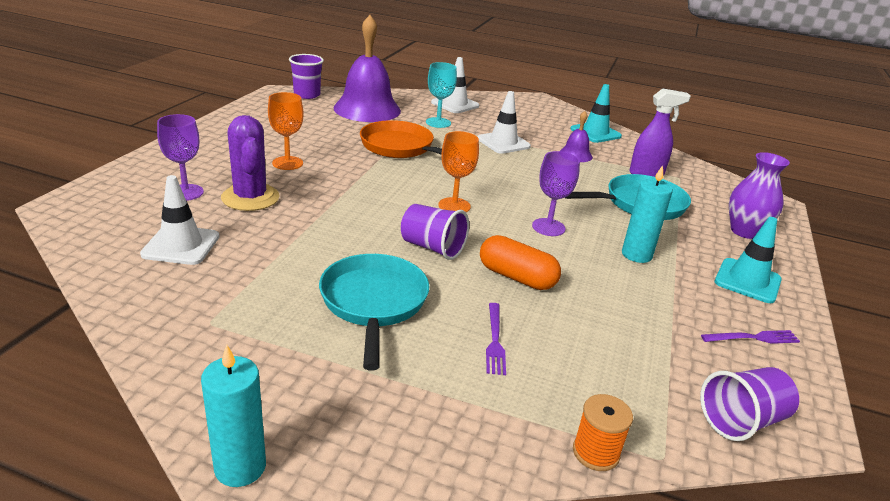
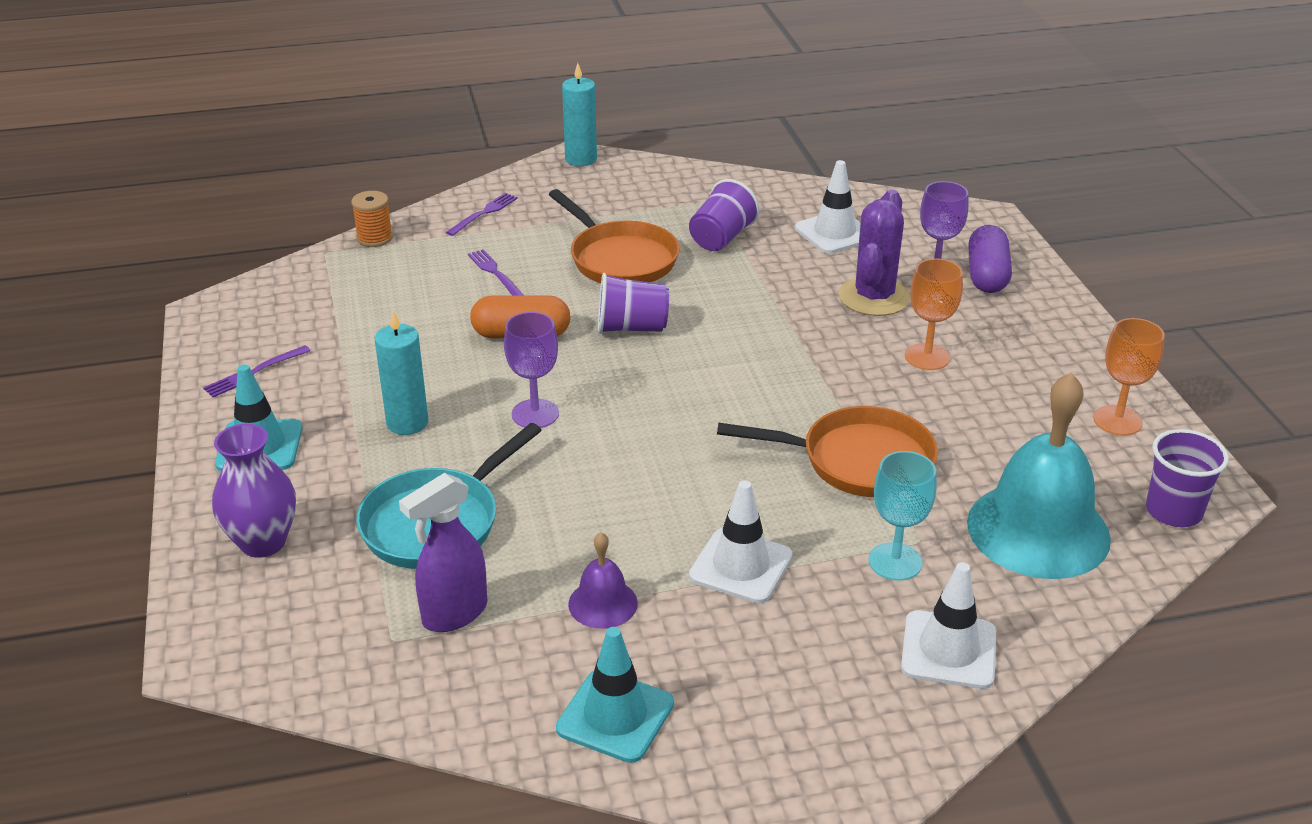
camera: 150 degrees right, 5 degrees up
purple cactus [221,115,280,211] -> purple cactus turned 75 degrees clockwise [839,189,910,316]
turquoise pan [319,254,429,371] -> orange pan [548,189,680,283]
purple bell [334,15,401,122] -> turquoise bell [967,372,1111,579]
orange goblet [438,131,479,212] -> orange goblet moved to [1093,318,1165,436]
purple cup [700,367,799,441] -> purple cup moved to [689,179,760,251]
none -> purple fork [446,193,518,236]
none -> purple capsule [968,225,1012,293]

